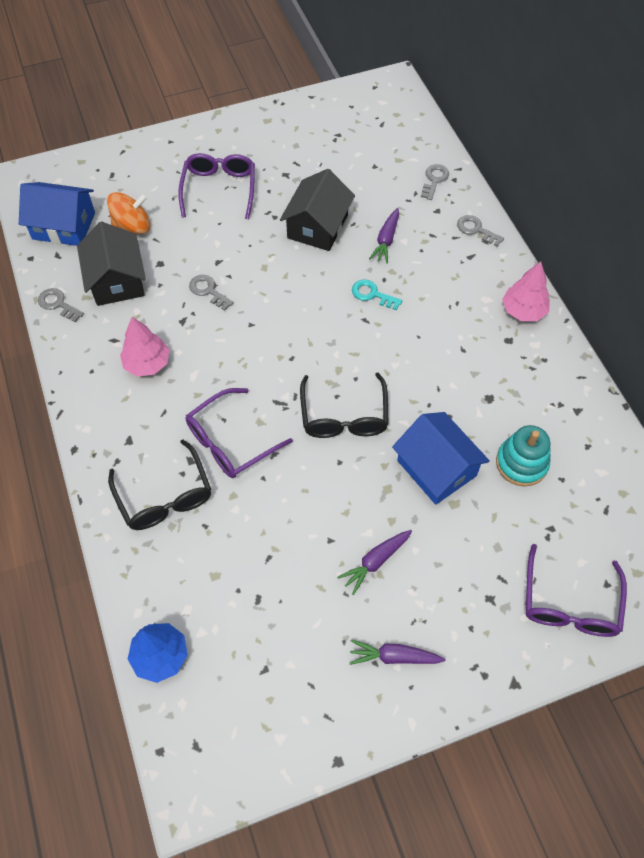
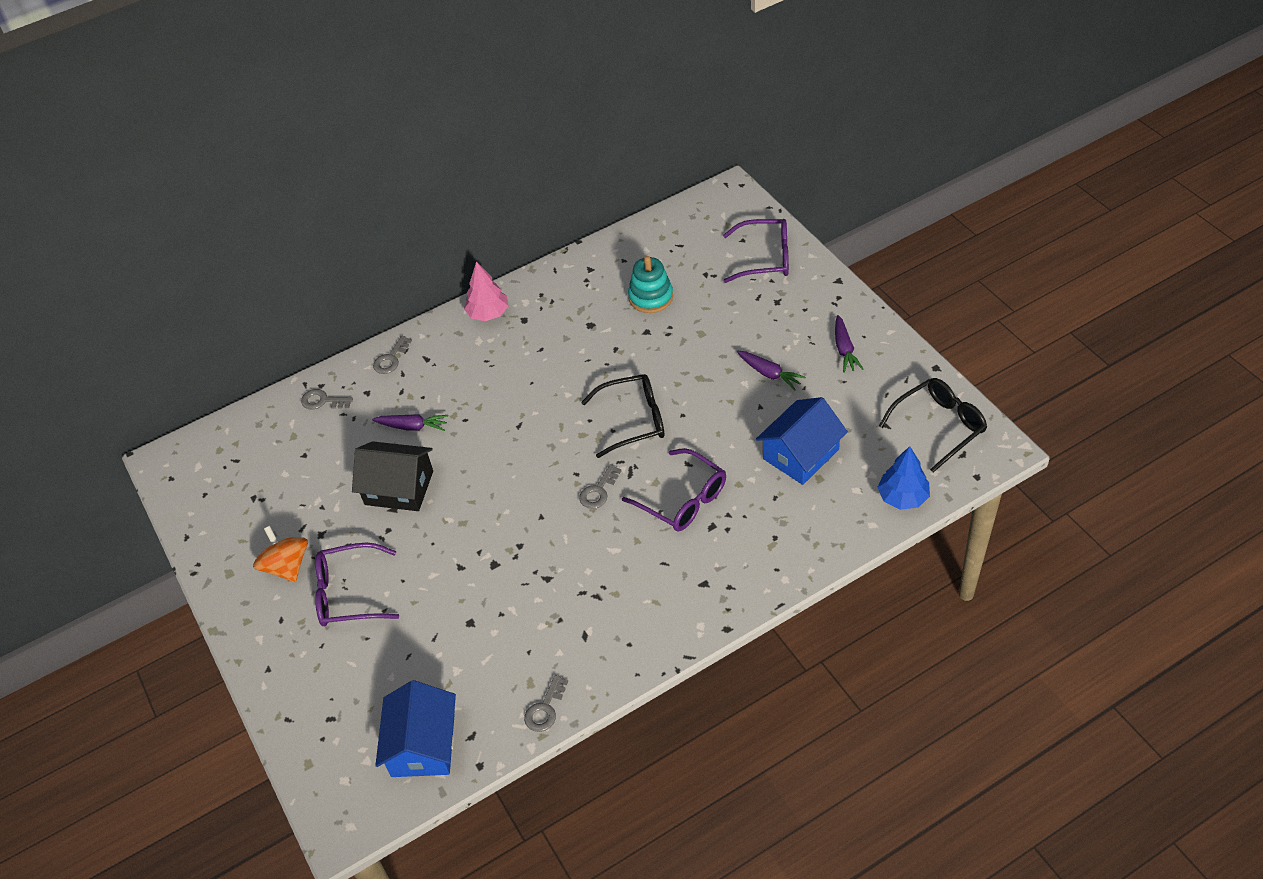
camera: 95 degrees left, 10 degrees down
black house [77,221,146,306] -> none
orange spinning top [107,192,150,234] -> orange spinning top moved to [253,526,308,582]
black glasses [108,439,211,530] -> black glasses moved to [879,378,987,473]
pink tree [120,317,170,376] -> none
grey key [189,275,234,311] -> grey key moved to [579,464,622,509]
turquoise key [352,280,402,310] -> none
blue house [392,412,490,505] -> blue house moved to [756,397,848,485]

